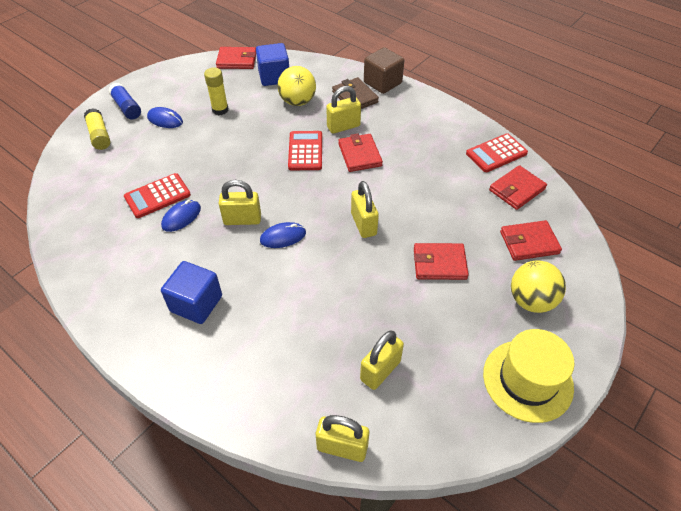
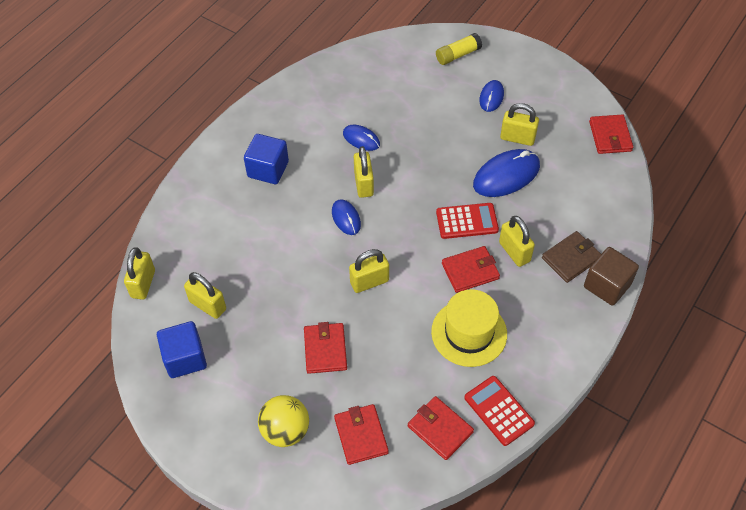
camera: 85 degrees right, 5 degrees up
blue glue stick [108,83,141,120] -> none
red calculator [124,173,191,218] -> none
yellow glue stick [204,67,228,115] -> yellow padlock [500,103,539,146]
blue cube [256,43,289,86] -> blue cube moved to [157,321,207,378]
yellow ball [277,66,316,106] -> none
yellow hat [483,329,574,423] -> yellow hat moved to [431,289,507,367]
none -> blue mouse [473,149,540,197]

